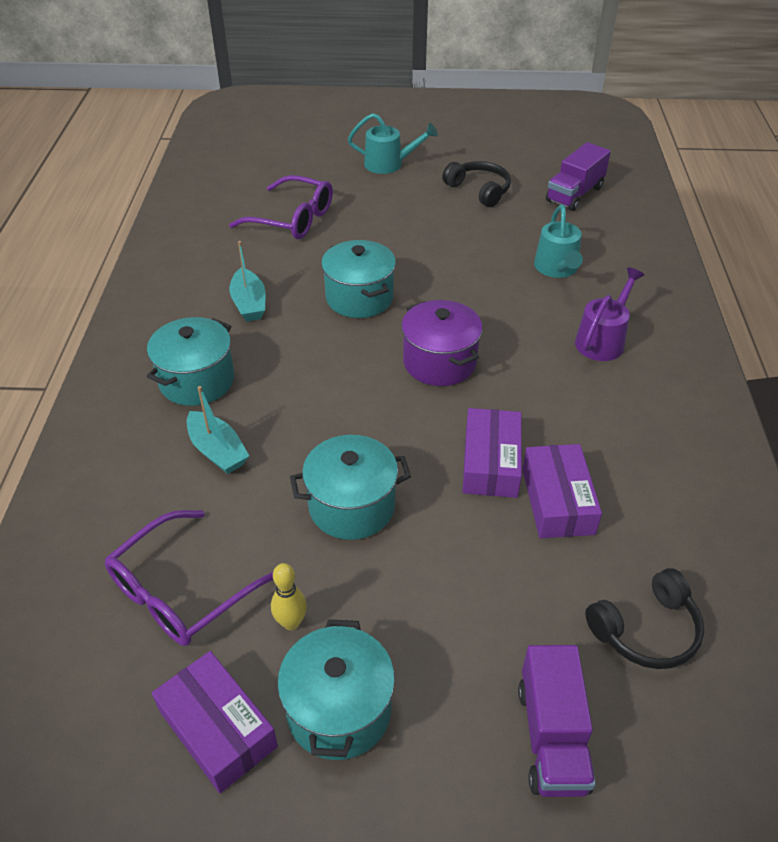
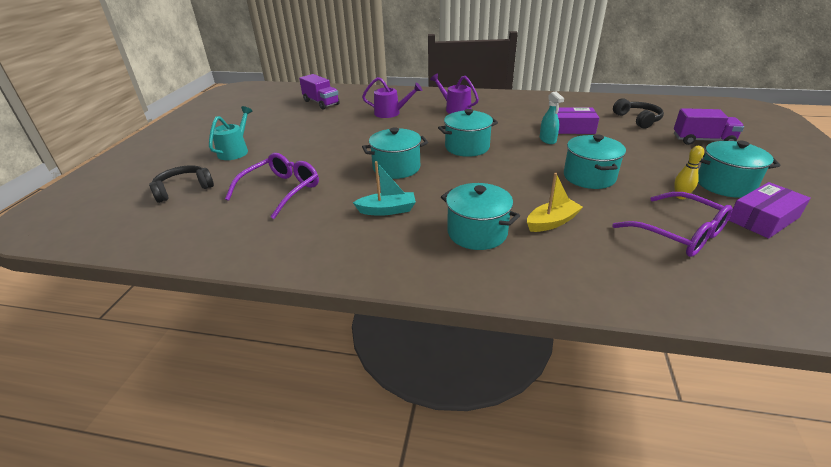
camera: 80 degrees left, 10 degrees down
turquoise boat [187,386,249,474] -> yellow boat [527,173,583,232]
purple pot [401,300,483,386] -> turquoise pot [438,109,498,157]
black headphones [442,161,511,207] -> black headphones moved to [149,166,214,203]
purple box [462,408,522,498] -> turquoise spray bottle [540,91,564,144]
turquoise watering can [534,205,583,278] -> purple watering can [362,77,422,118]

